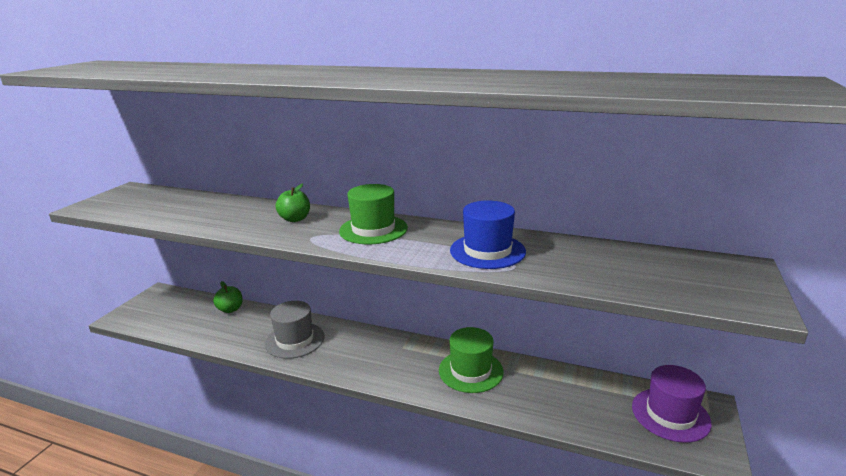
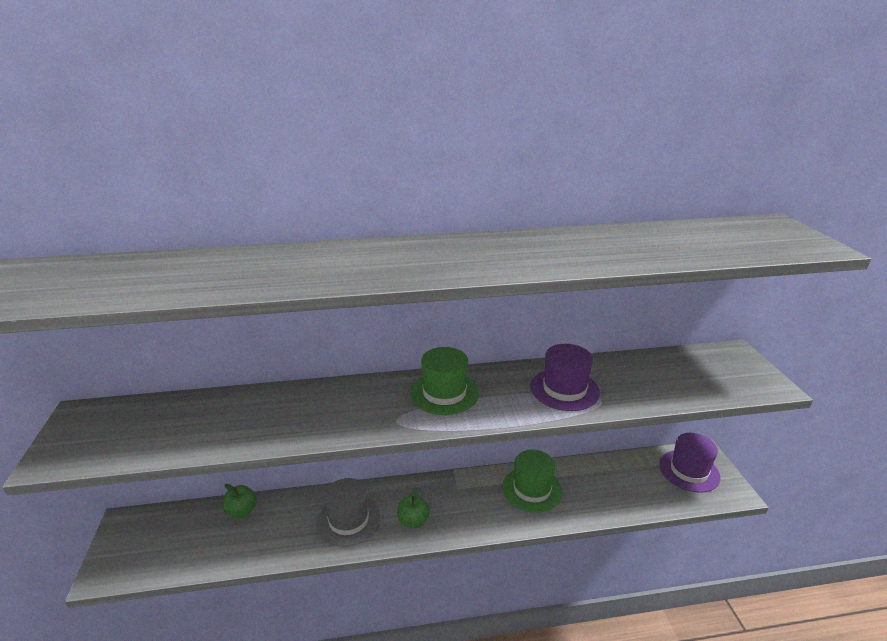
camera: 30 degrees left, 5 degrees up
green apple [275,183,310,222] -> green apple moved to [397,488,430,528]
blue hat [450,201,526,269] -> purple hat [530,344,600,411]

